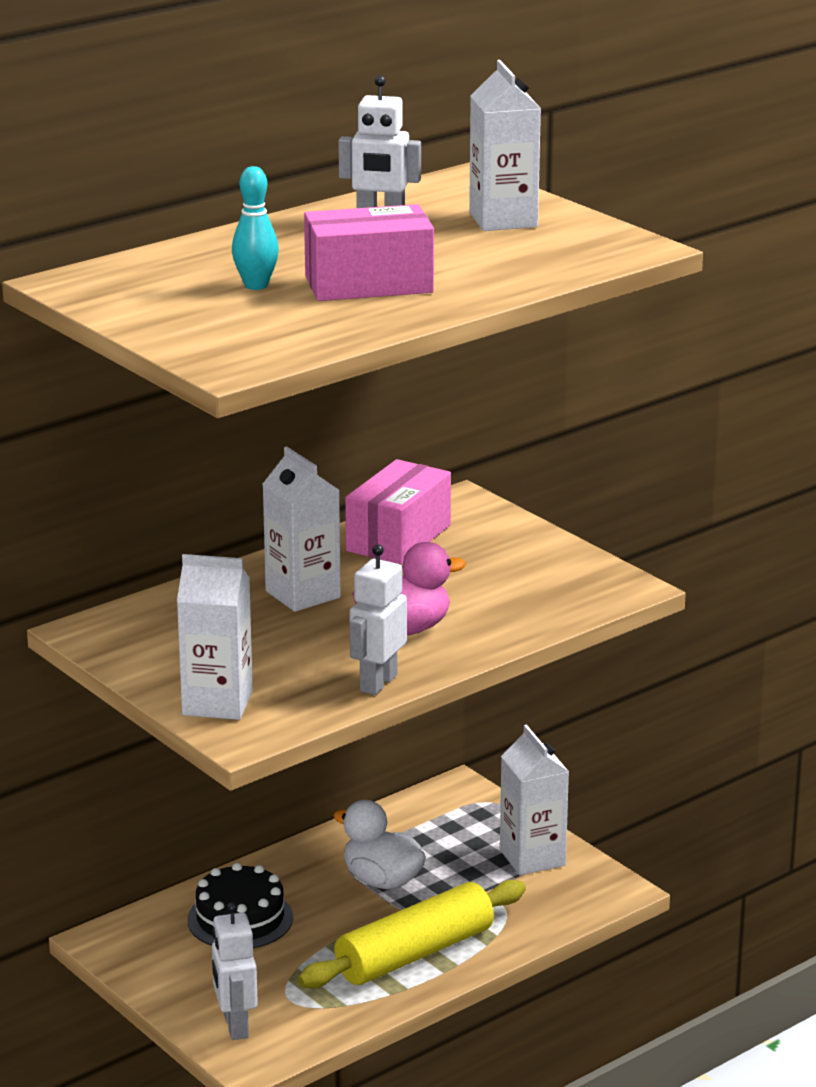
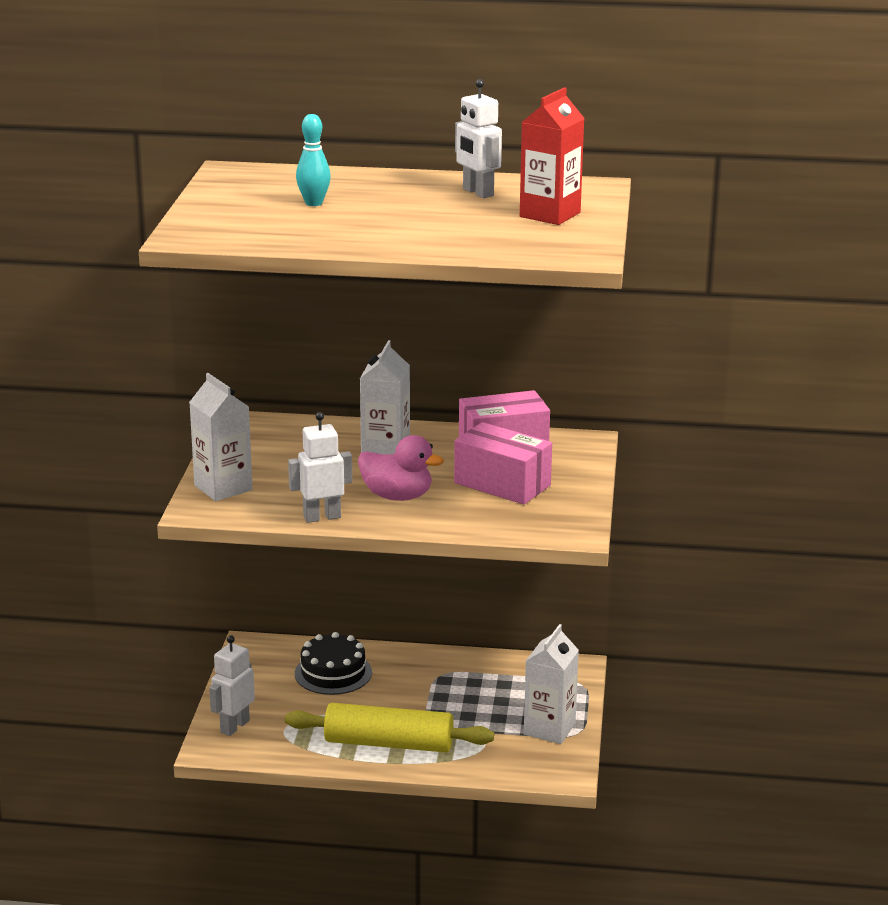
camera: 45 degrees right, 0 degrees up
pink box [304,204,434,301] -> pink box moved to [454,422,552,504]
white duck [333,800,426,889] -> none
white carton [469,60,541,231] -> red carton [520,87,585,225]

